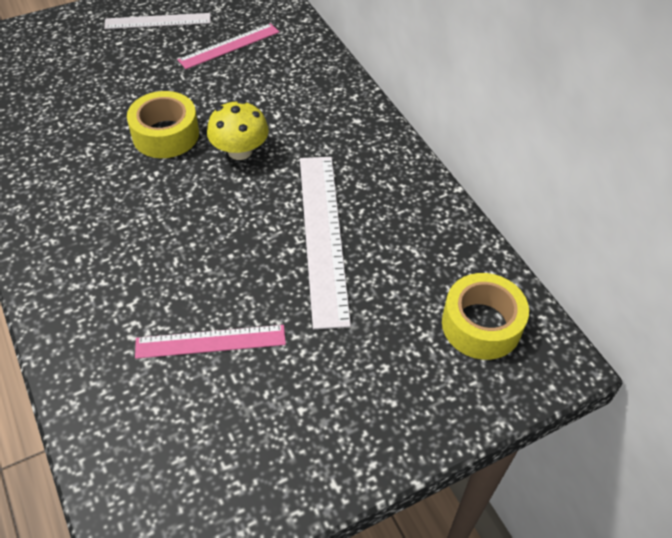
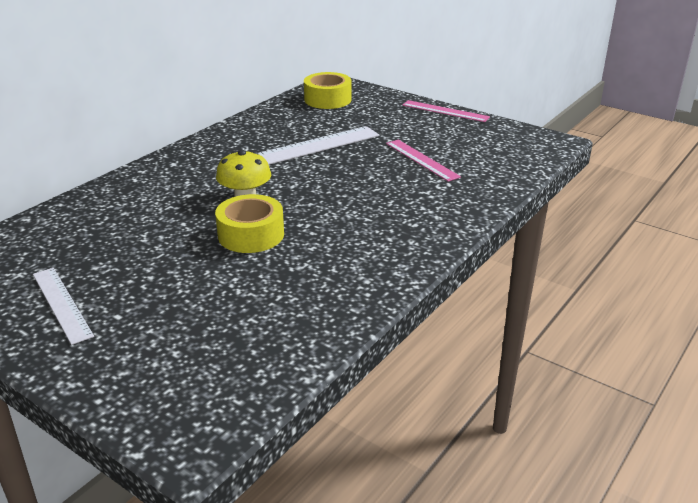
camera: 115 degrees left, 20 degrees down
pink ruler [178,23,279,69] -> pink ruler moved to [402,100,490,122]

